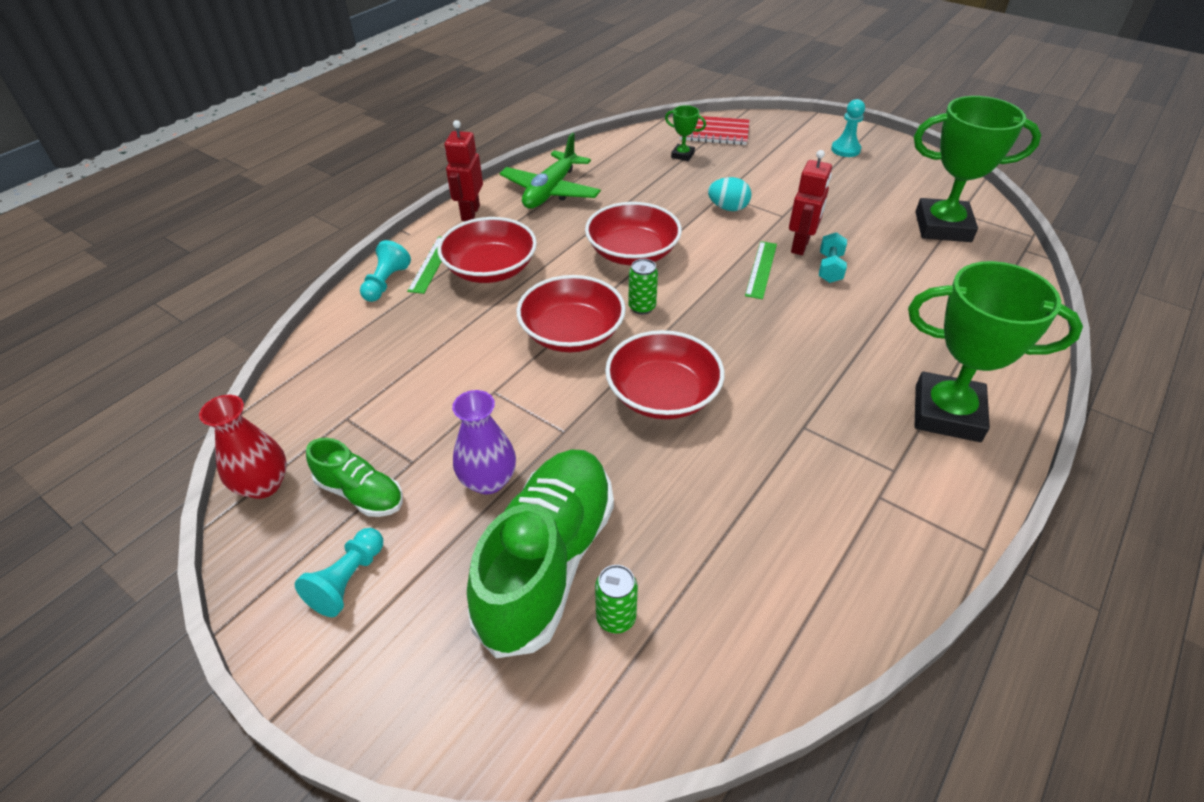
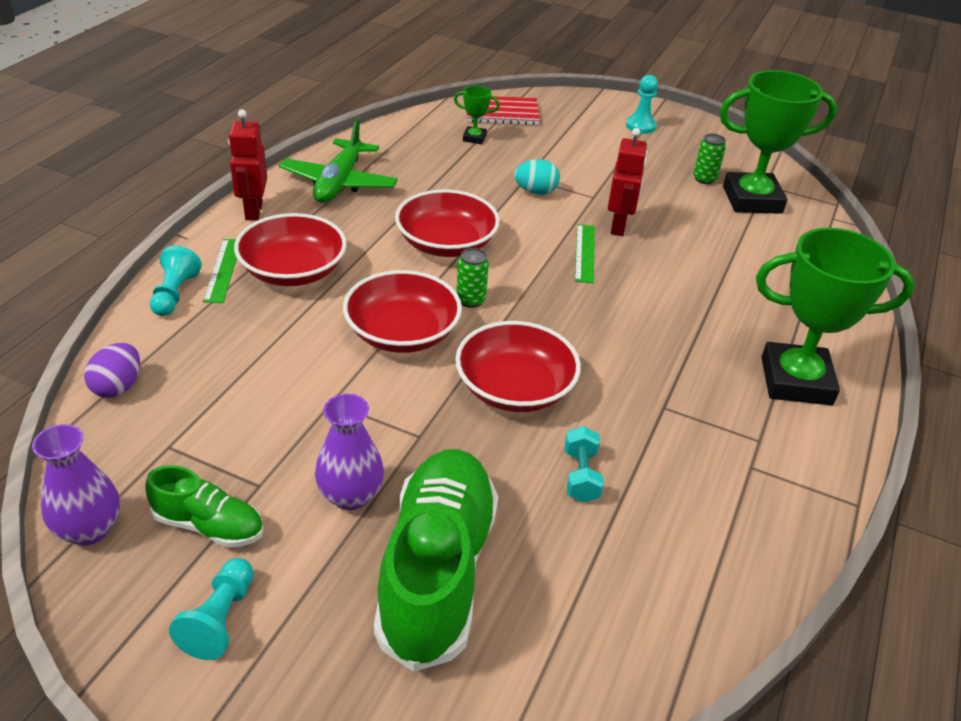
camera: 15 degrees left, 5 degrees down
red vase [199,395,287,499] -> purple vase [32,424,120,546]
green can [595,565,638,633] -> green can moved to [693,134,726,184]
turquoise dumbbell [819,232,847,283] -> turquoise dumbbell moved to [565,426,604,503]
none -> purple egg [84,343,140,398]

